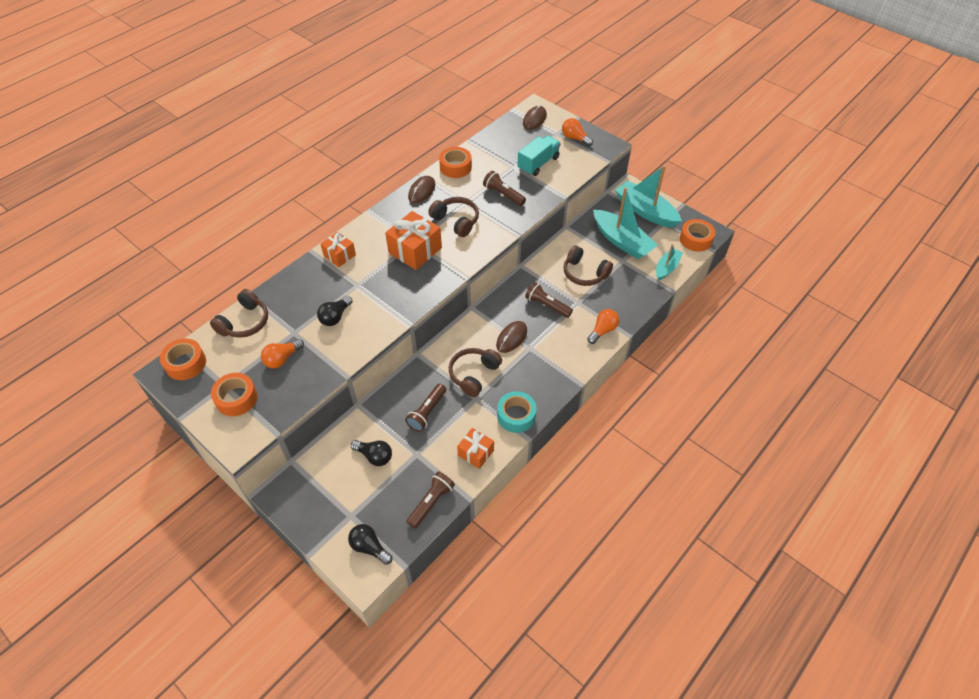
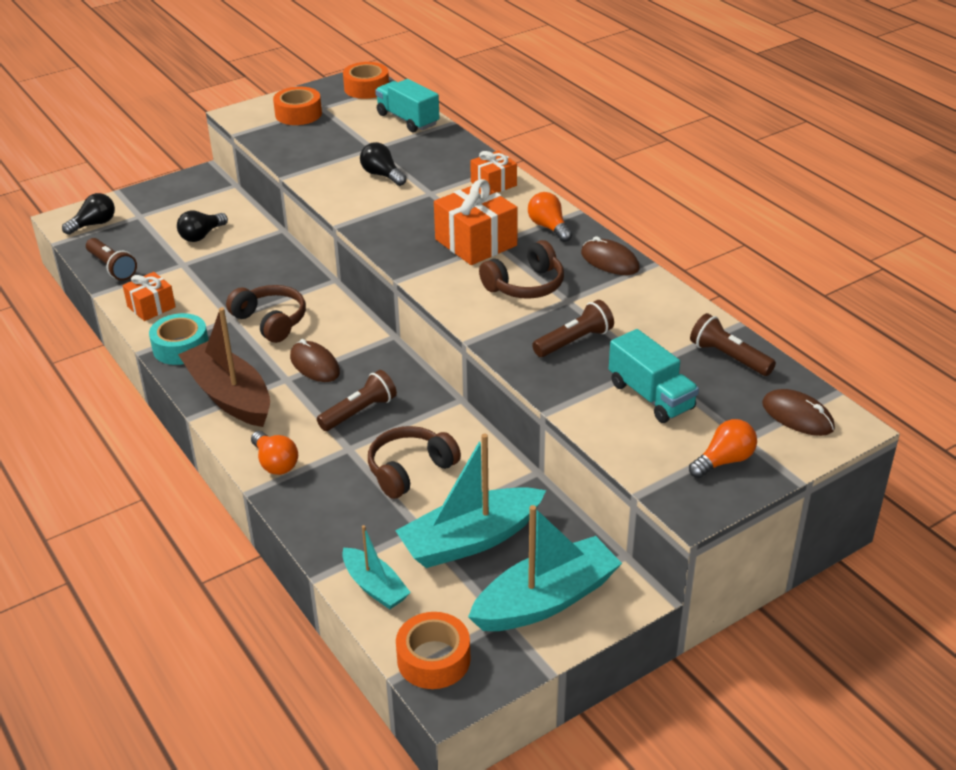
camera: 105 degrees right, 15 degrees down
brown headphones [210,289,268,338] -> turquoise truck [375,79,439,132]
orange light bulb [261,339,304,368] -> orange light bulb moved to [528,192,572,242]
brown flashlight [405,384,446,432] -> brown flashlight moved to [690,313,776,376]
orange tape [439,147,472,178] -> none
none -> brown boat [178,307,270,427]

